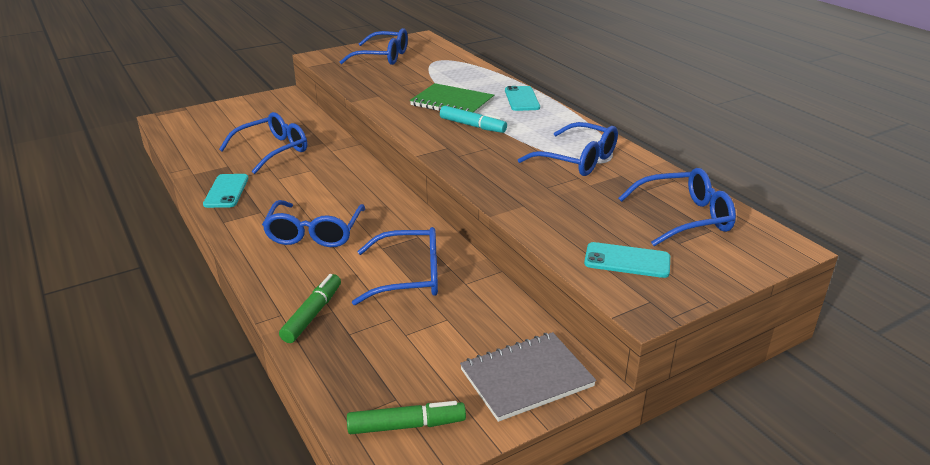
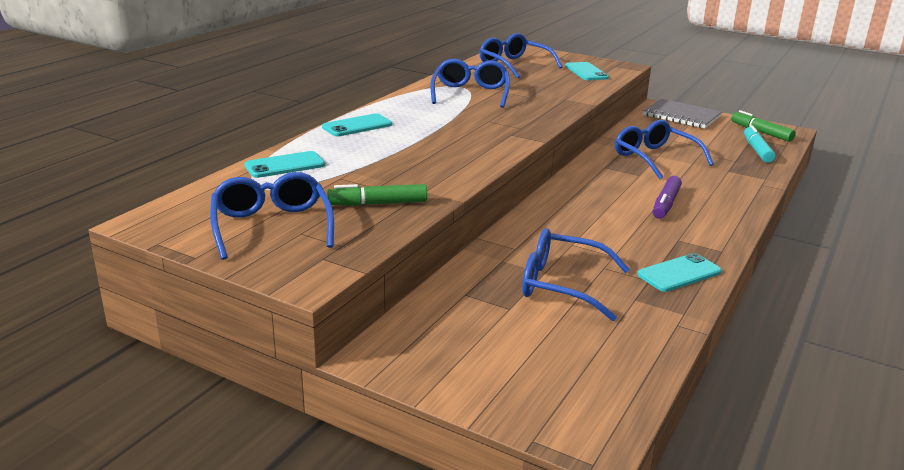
camera: 120 degrees left, 5 degrees down
blue glasses [262,200,365,247] -> purple marker [653,176,682,219]
green marker [279,274,341,343] -> green marker moved to [327,184,427,206]
green notebook [410,83,494,113] -> none
turquoise marker [440,106,507,133] -> turquoise marker moved to [744,125,776,163]
none -> turquoise phone [244,151,325,178]

